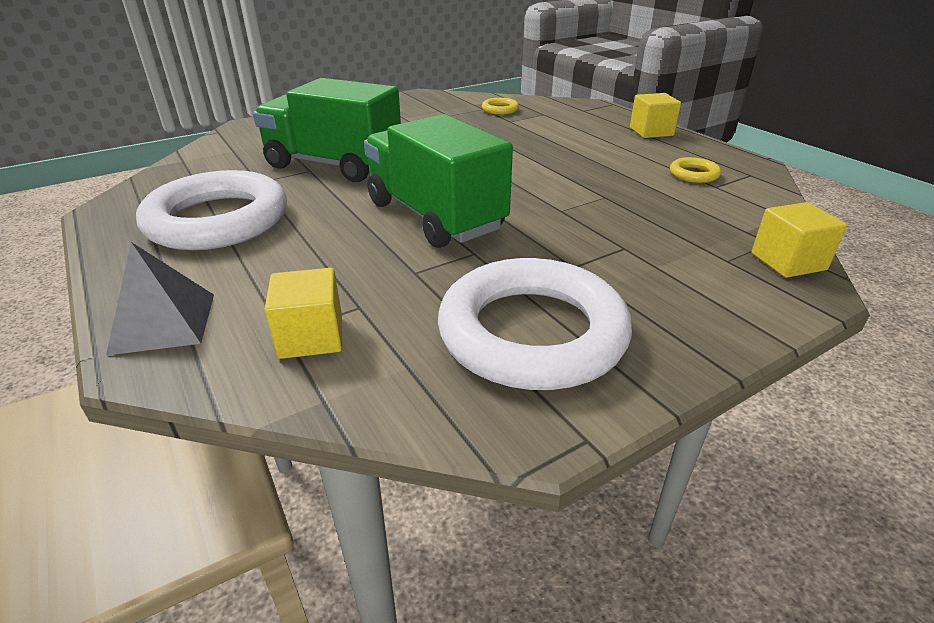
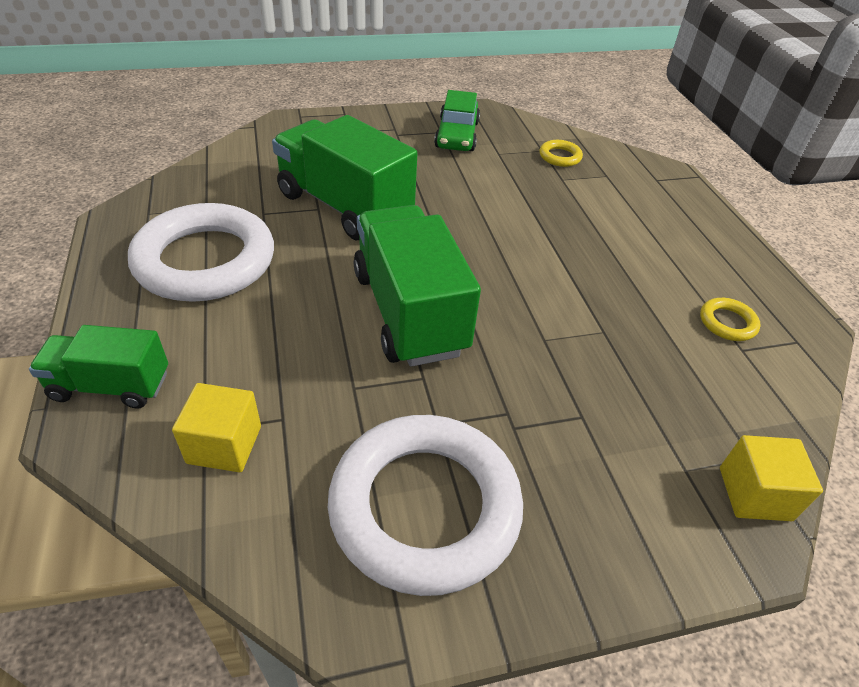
camera: 15 degrees right, 10 degrees up
grey pyramid [106,242,214,356] -> green truck [29,325,168,408]
yellow cube [630,93,681,138] -> none
none -> green car [434,90,480,151]

